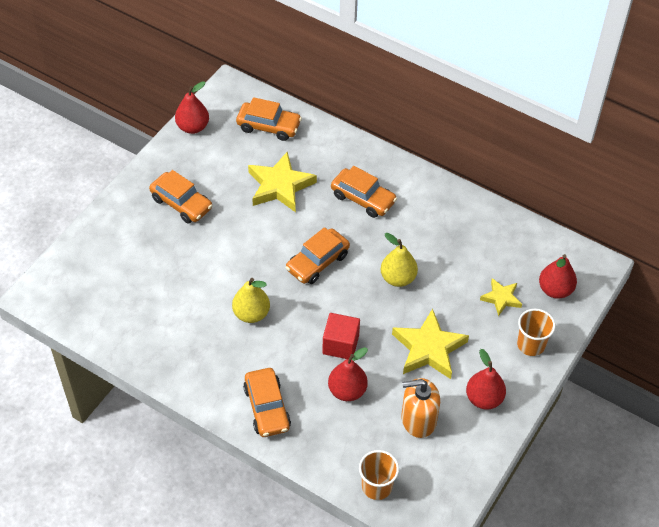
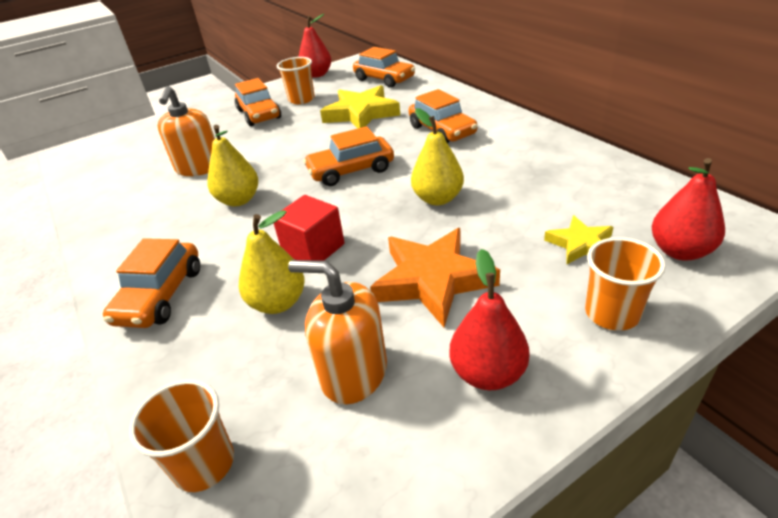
camera: 30 degrees right, 15 degrees down
red pear [328,347,368,401] -> yellow pear [239,210,305,314]
yellow star [392,309,469,379] -> orange star [370,228,500,327]
none -> orange soap dispenser [157,86,215,176]
none -> orange cup [277,57,315,104]

